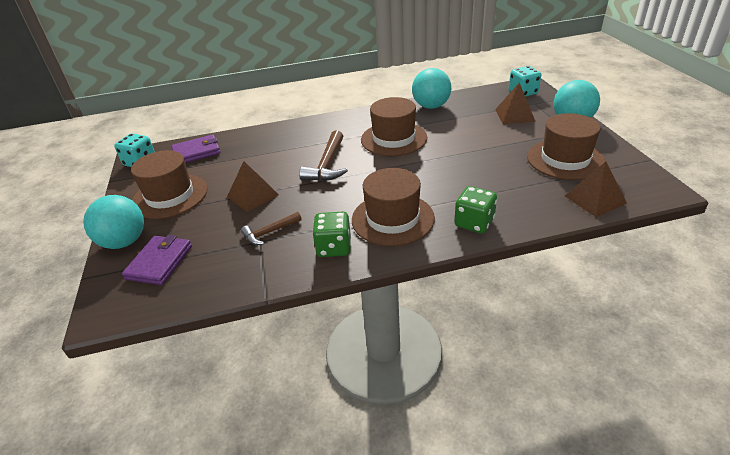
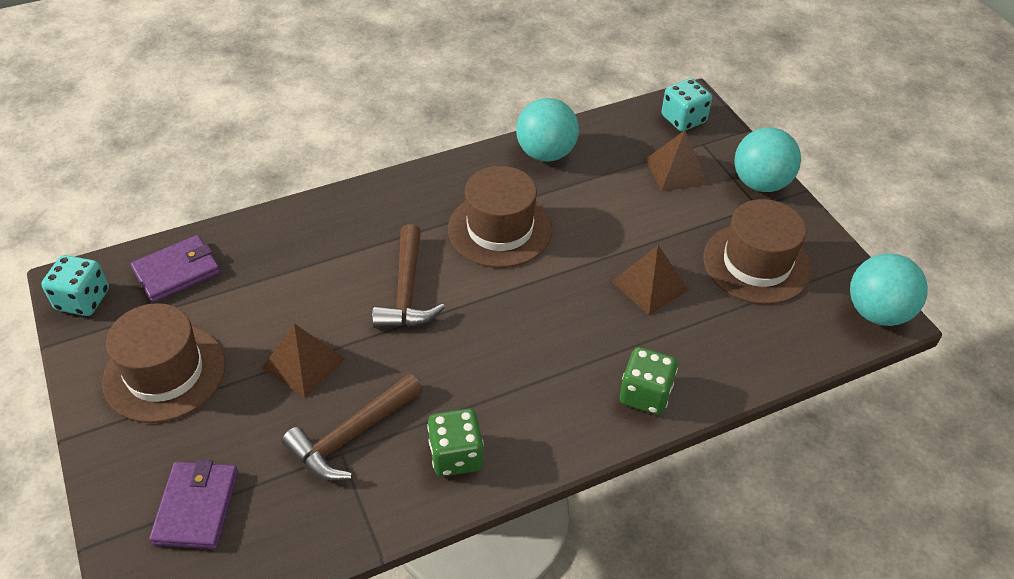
camera: 15 degrees left, 10 degrees up
turquoise ball [83,195,144,249] -> turquoise ball moved to [850,253,928,326]
brown hammer [241,212,302,245] -> brown hammer [282,374,423,480], size x1.62
brown hat [352,168,435,246] -> none
brown pyramid [565,162,627,217] -> brown pyramid moved to [612,245,689,315]

